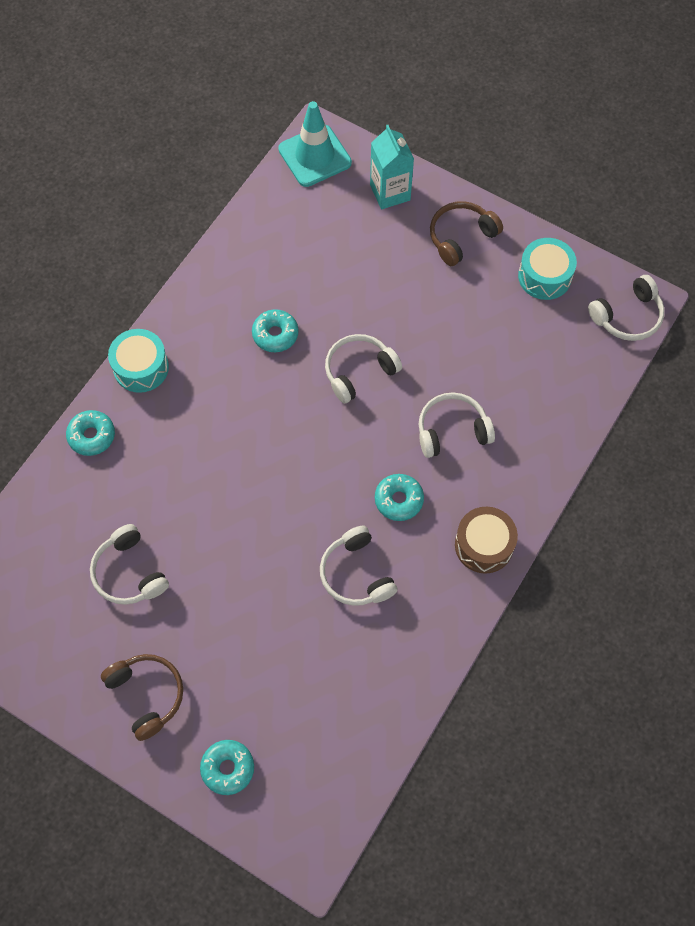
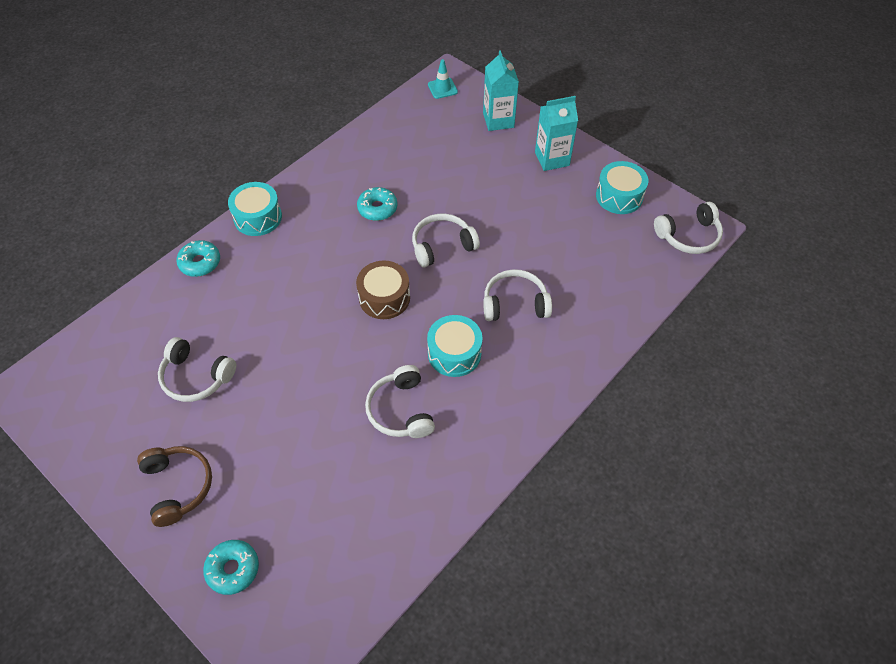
camera: 10 degrees right, 10 degrees down
white headphones [90,524,169,605] -> white headphones turned 45 degrees counterclockwise [158,337,236,402]
turquoise traffic cone [278,101,352,187] -> turquoise traffic cone [428,59,458,99], size x0.52
turquoise donut [375,474,424,521] -> turquoise drum [427,315,483,377]
brown headphones [430,201,503,266] -> turquoise carton [535,96,578,171]
brown drum [455,507,518,574] -> brown drum moved to [356,261,410,319]

